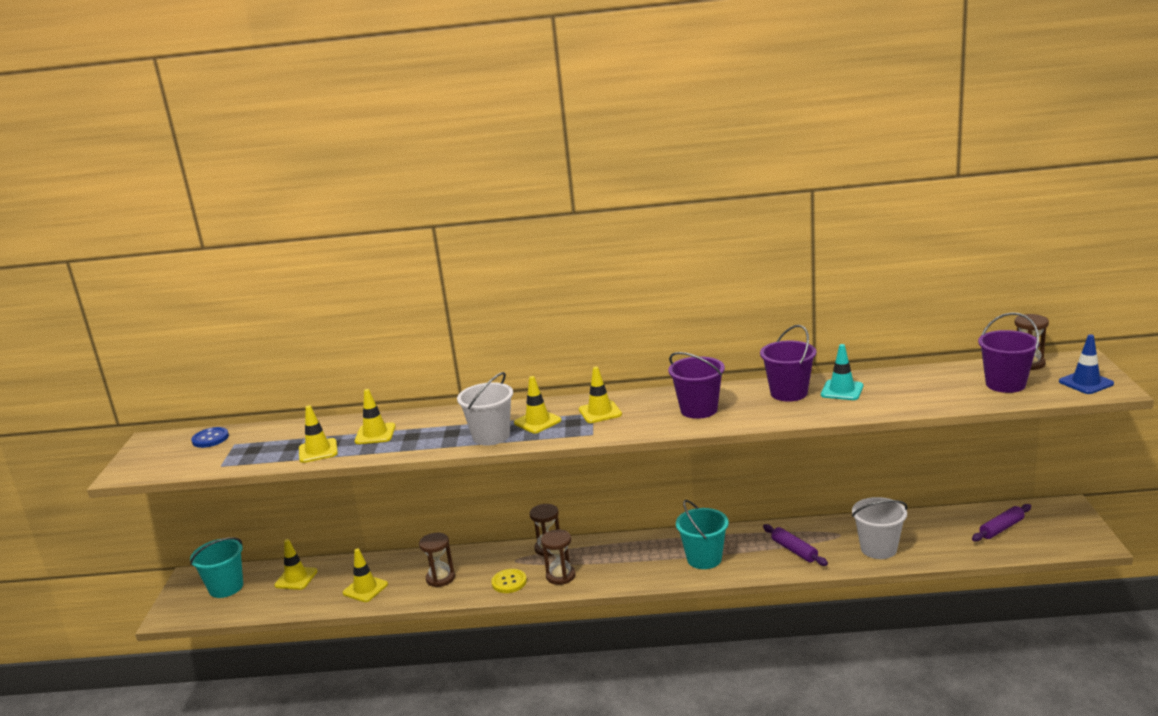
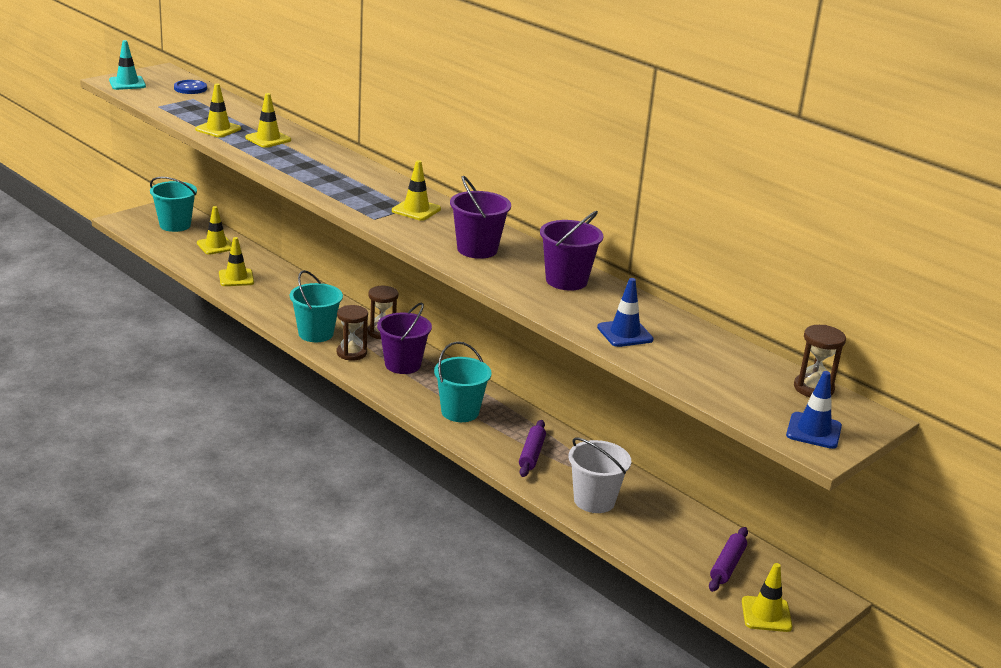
camera: 40 degrees right, 5 degrees up
brown hourglass [419,533,455,587] -> none
white bucket [457,372,513,446] -> none
yellow button [491,569,527,593] -> turquoise bucket [290,270,343,342]
yellow traffic cone [514,376,561,433] -> yellow traffic cone moved to [742,563,792,632]
turquoise traffic cone [821,344,863,400] -> turquoise traffic cone moved to [109,40,146,90]
purple rolling pin [972,504,1031,542] -> purple rolling pin turned 75 degrees counterclockwise [709,527,748,592]
purple bucket [978,312,1040,393] -> purple bucket moved to [377,302,432,374]
none -> blue traffic cone [597,278,654,347]

